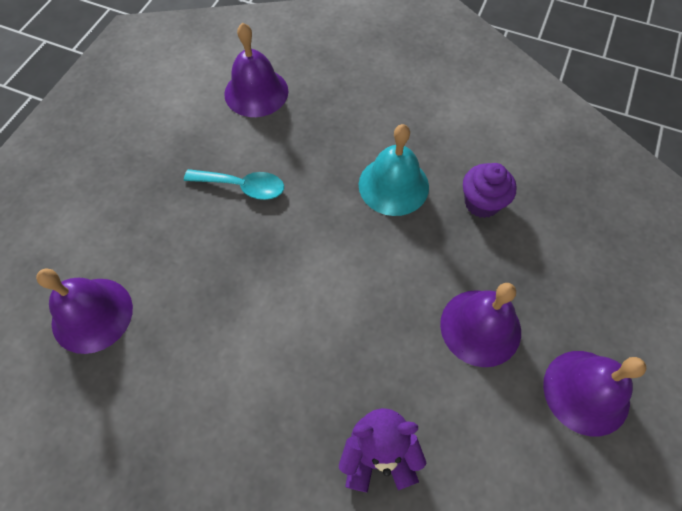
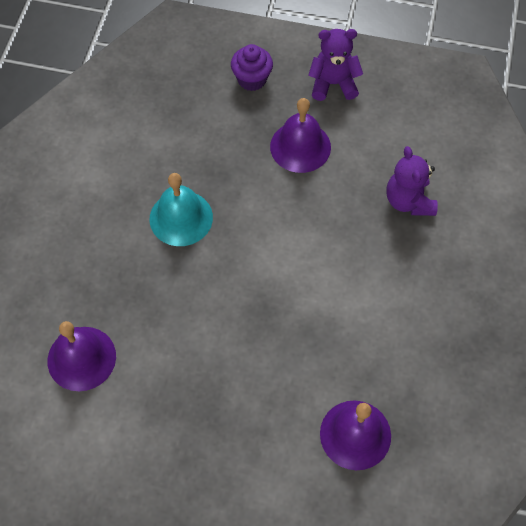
camera: 100 degrees left, 0 degrees up
turquoise spoon [184,169,284,200] -> none
purple cupcake [463,163,517,218] -> purple cupcake moved to [231,44,273,91]
purple bell [543,351,647,436] -> purple teddy bear [308,29,363,101]

